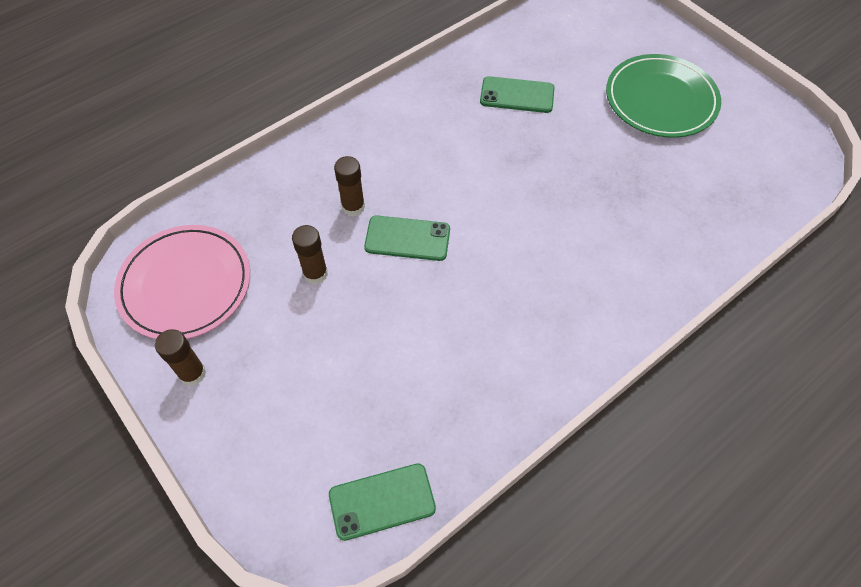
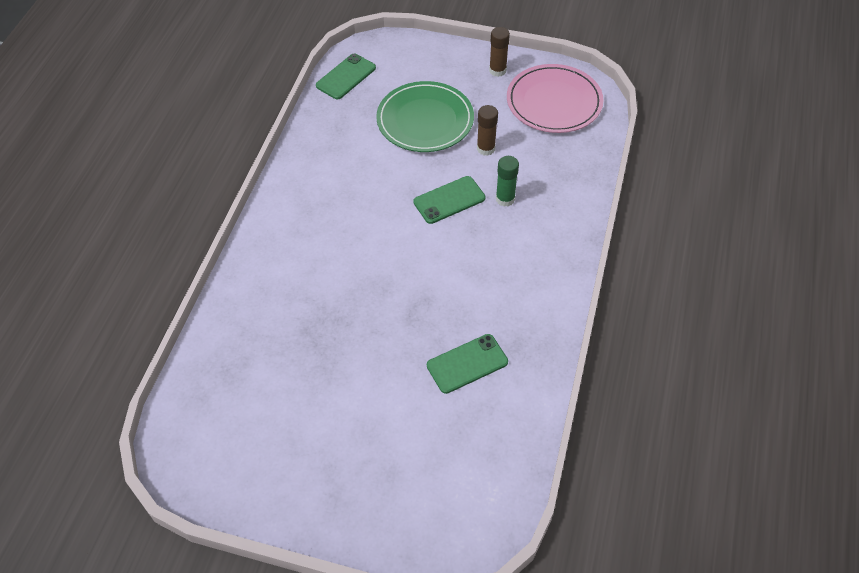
camera: 145 degrees right, 5 degrees down
brown glue stick [334,156,365,217] -> green glue stick [496,156,519,207]
green plate [606,54,721,138] -> green plate moved to [376,81,474,152]

